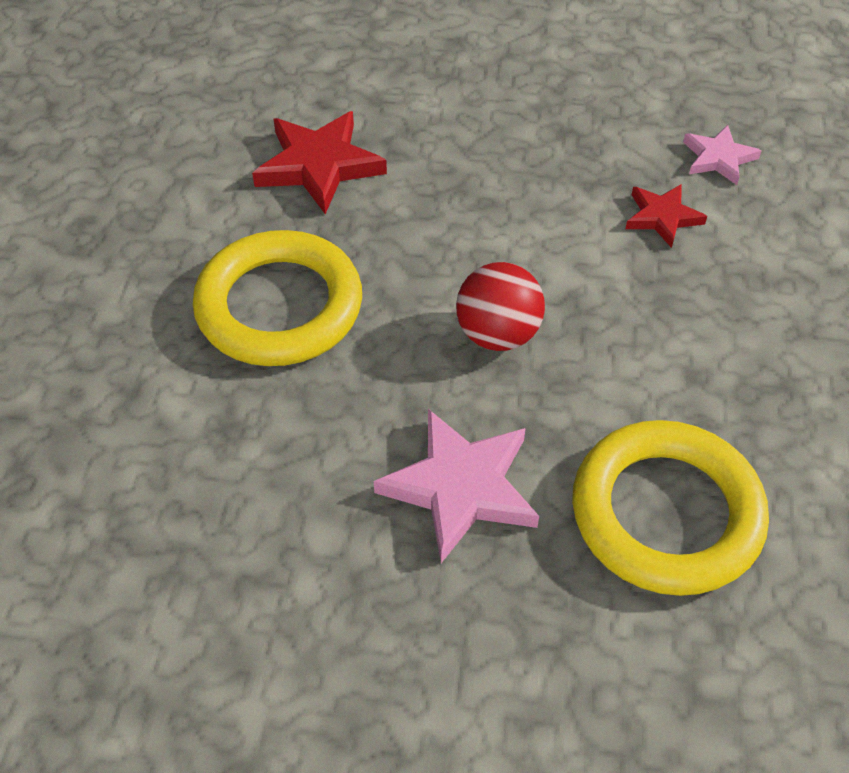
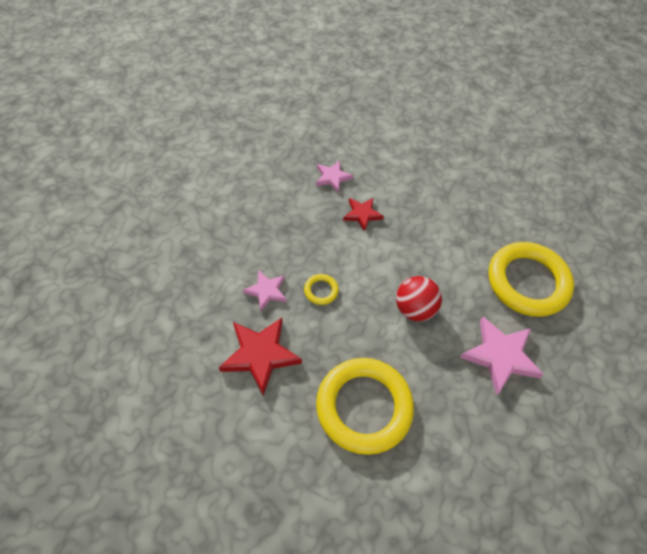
camera: 75 degrees left, 5 degrees up
none -> pink star [243,270,287,311]
none -> yellow ring [304,274,339,305]

